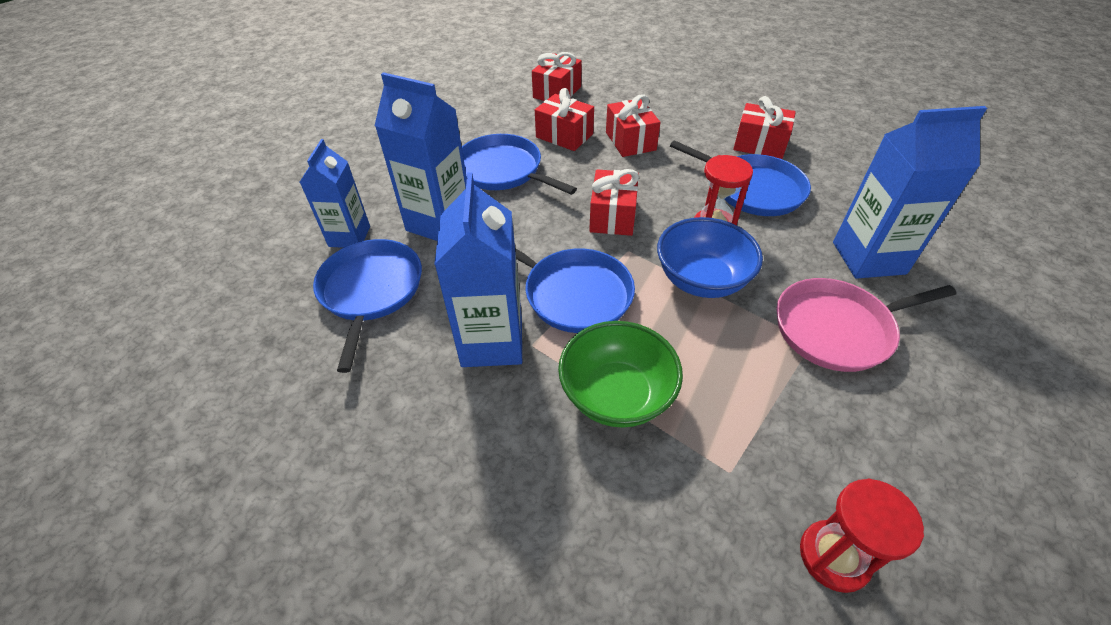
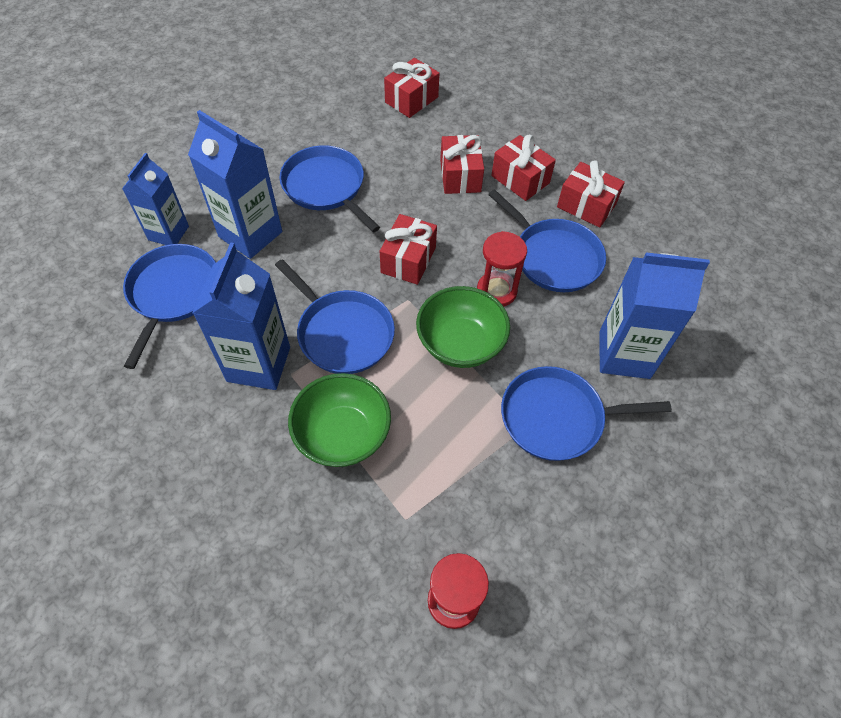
camera: 10 degrees right, 10 degrees up
red gift [535,88,594,151] -> red gift moved to [491,135,556,201]
blue bowl [657,217,763,298] -> green bowl [416,286,510,368]
pink pan [776,278,957,372] -> blue pan [501,366,672,461]

